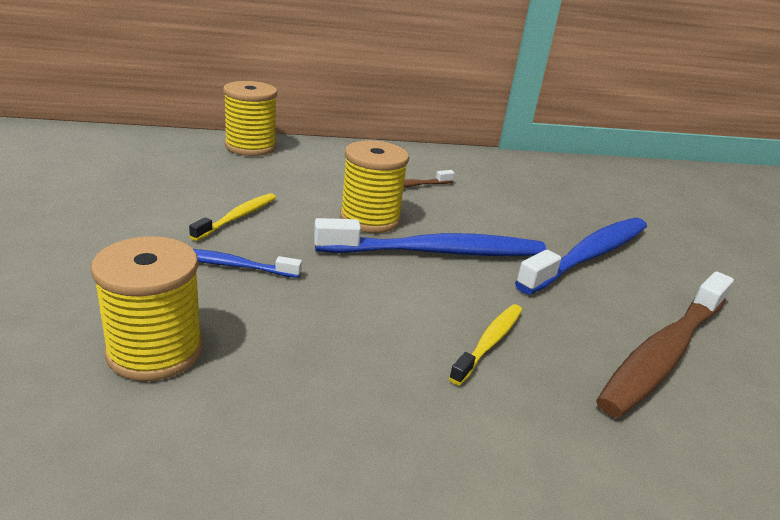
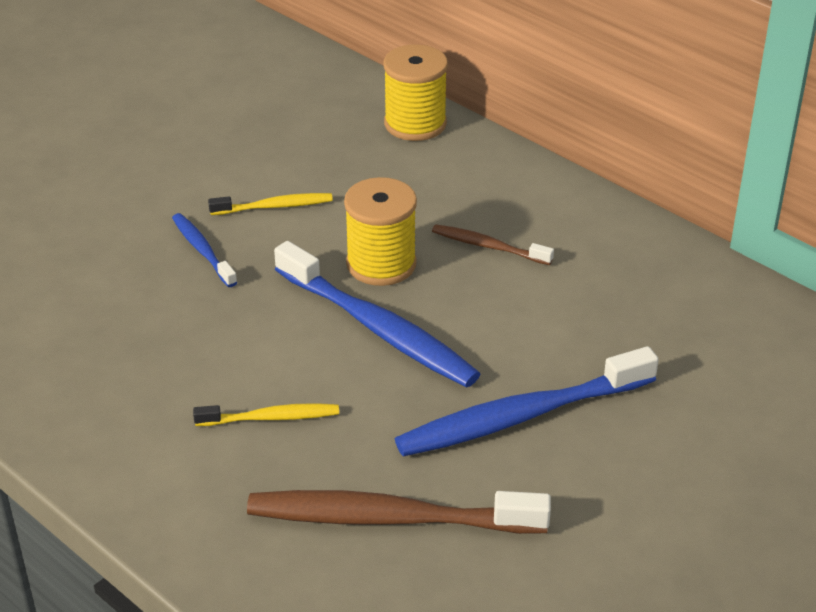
camera: 55 degrees right, 10 degrees up
yellow spool [91,236,203,381] -> none
blue toothbrush [515,218,647,294] -> blue toothbrush turned 150 degrees clockwise [395,346,659,457]

